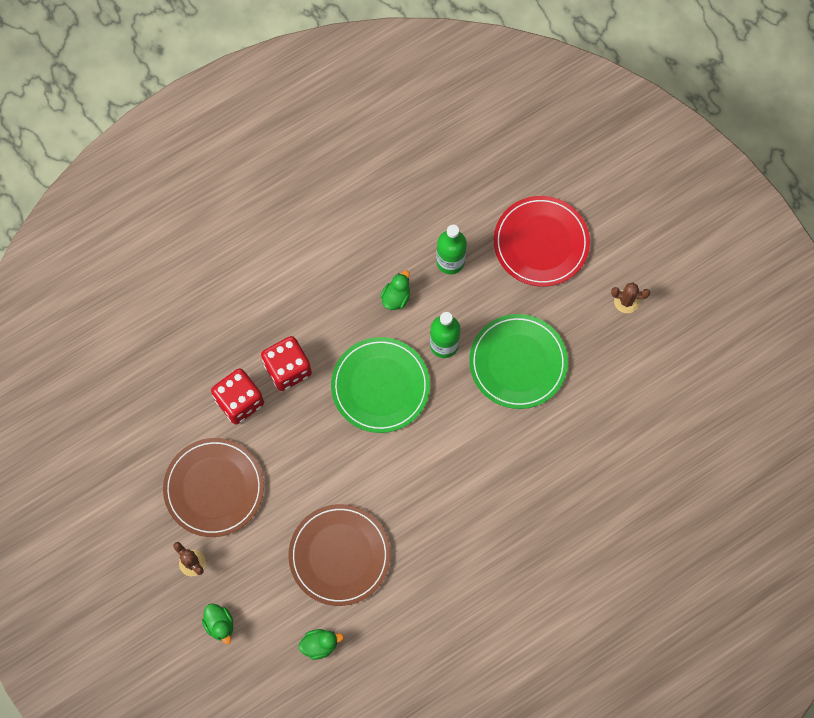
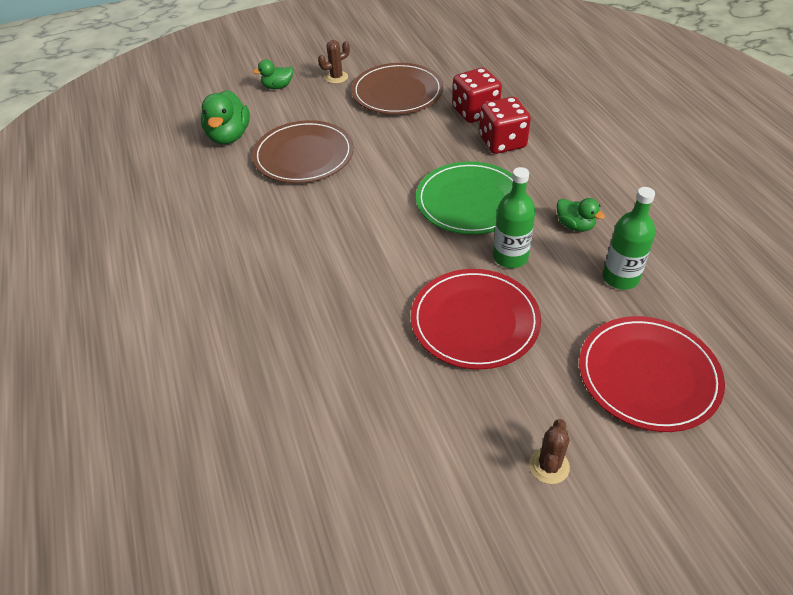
camera: 105 degrees right, 25 degrees down
green duck [299,629,344,660] -> green duck [201,90,250,144], size x1.69
green plate [469,314,568,409] -> red plate [411,269,541,370]

